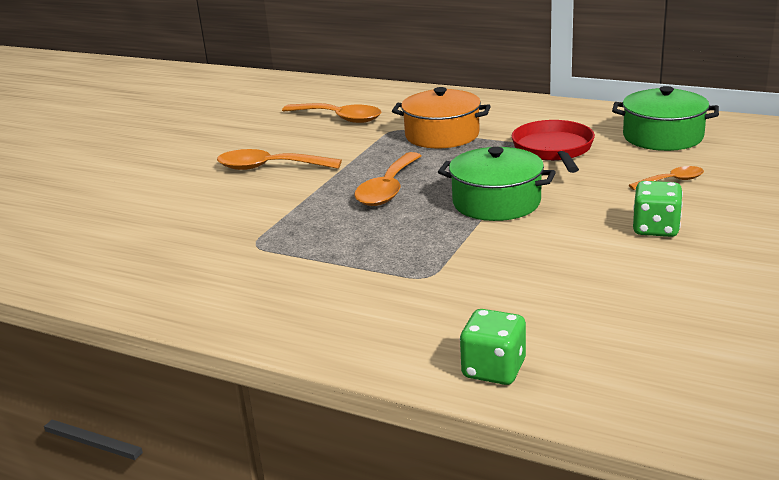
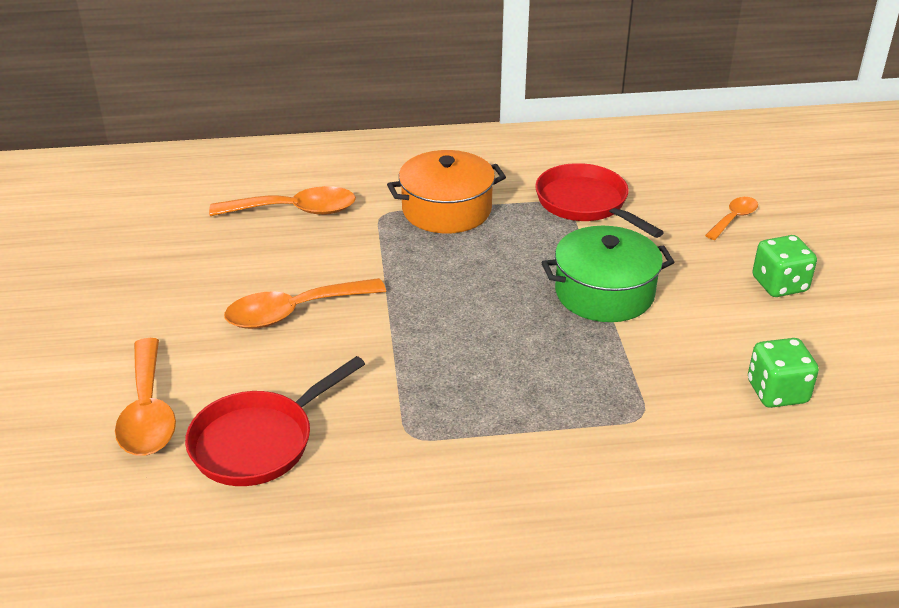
camera: 35 degrees left, 10 degrees up
orange spoon [354,152,422,206] -> orange spoon moved to [115,338,176,456]
green dice [460,309,526,385] -> green dice moved to [748,338,819,408]
green pot [612,86,719,151] -> none
none -> red pan [185,356,365,486]

